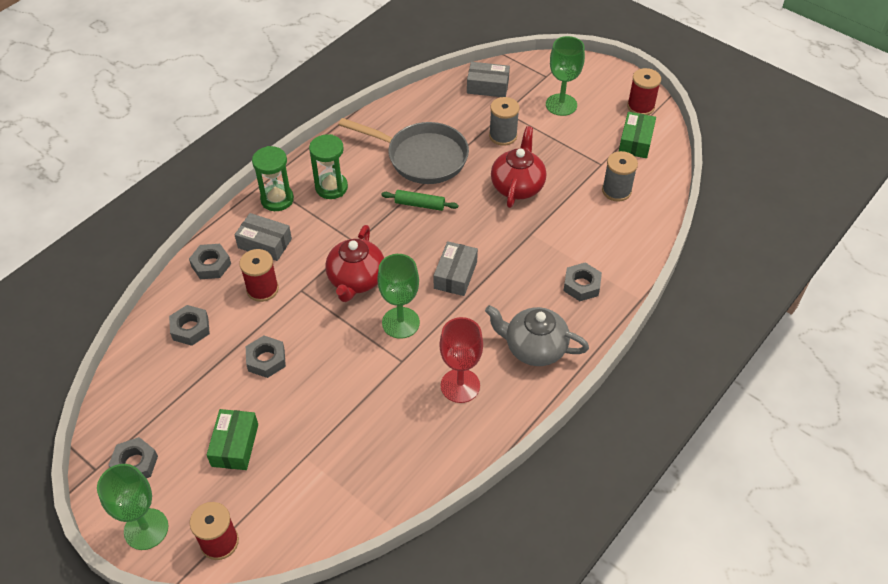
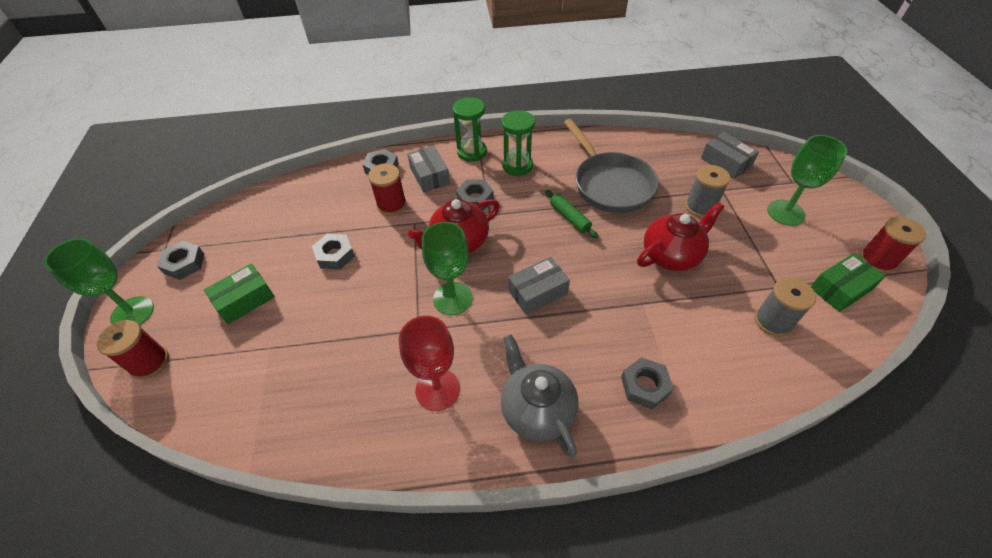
camera: 45 degrees right, 0 degrees up
grey nut [169,305,210,346] -> grey nut moved to [456,180,494,210]

